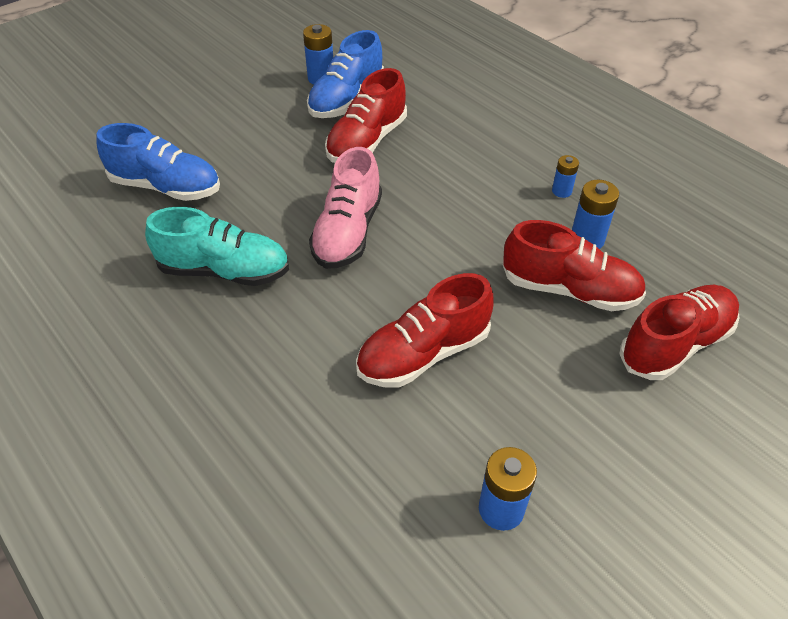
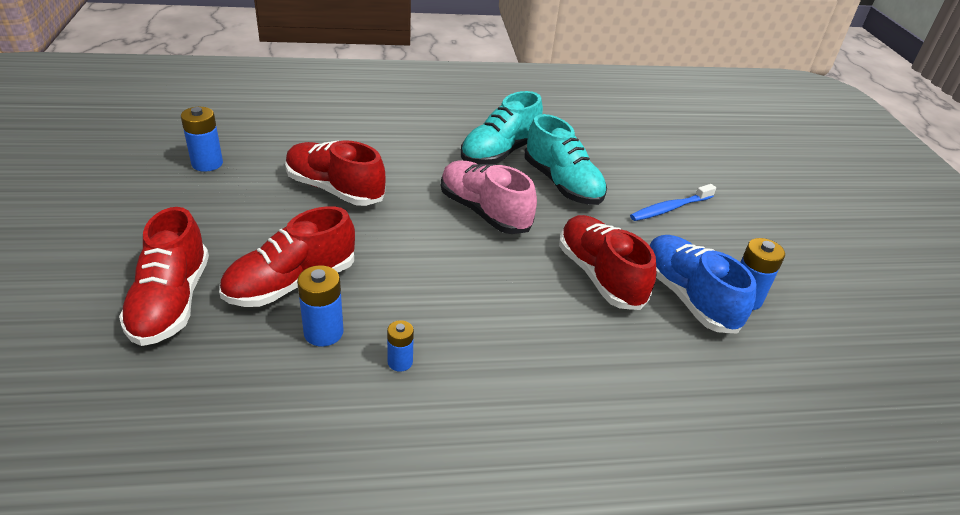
camera: 120 degrees right, 10 degrees down
blue shoe [96,123,220,201] -> none
red shoe [356,273,493,388] -> red shoe turned 60 degrees counterclockwise [285,140,386,206]
none -> turquoise shoe [524,114,607,205]
none -> blue toothbrush [630,184,716,221]

